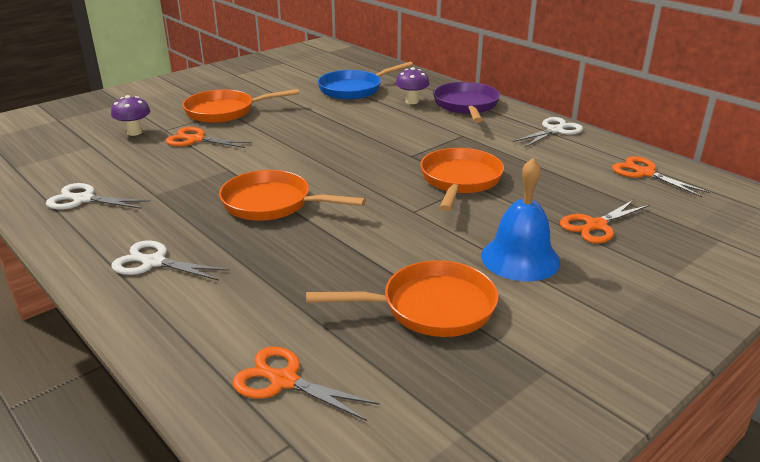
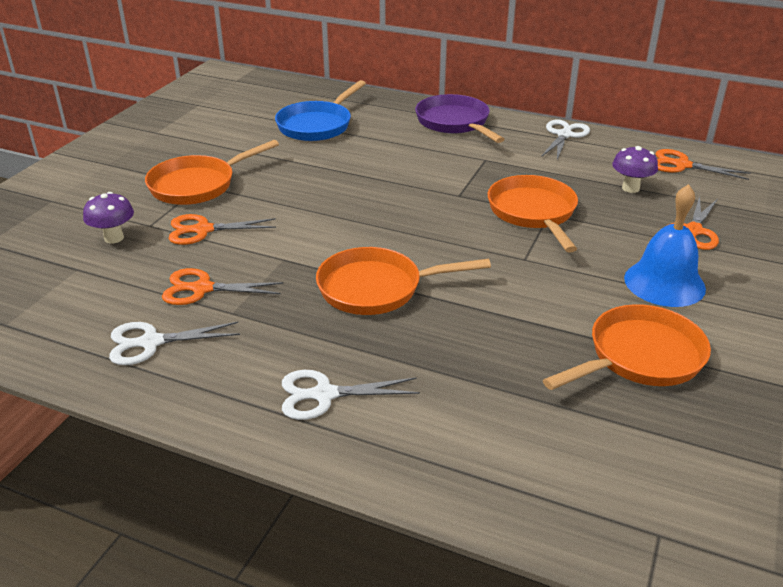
camera: 25 degrees left, 5 degrees up
orange scissors [232,347,379,421] -> orange scissors moved to [162,268,284,305]
purple mushroom [396,67,430,104] -> purple mushroom moved to [612,146,658,193]

